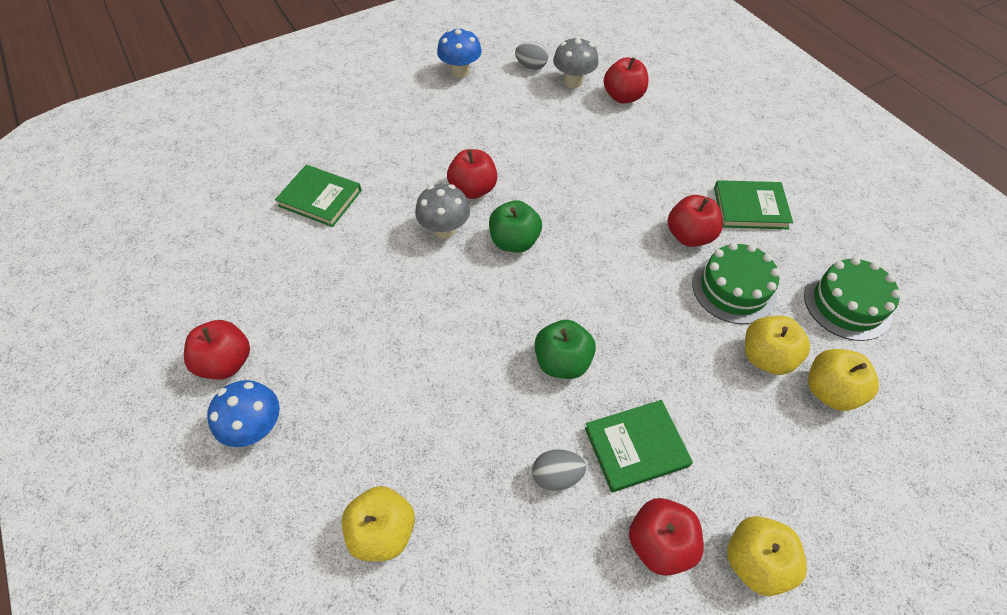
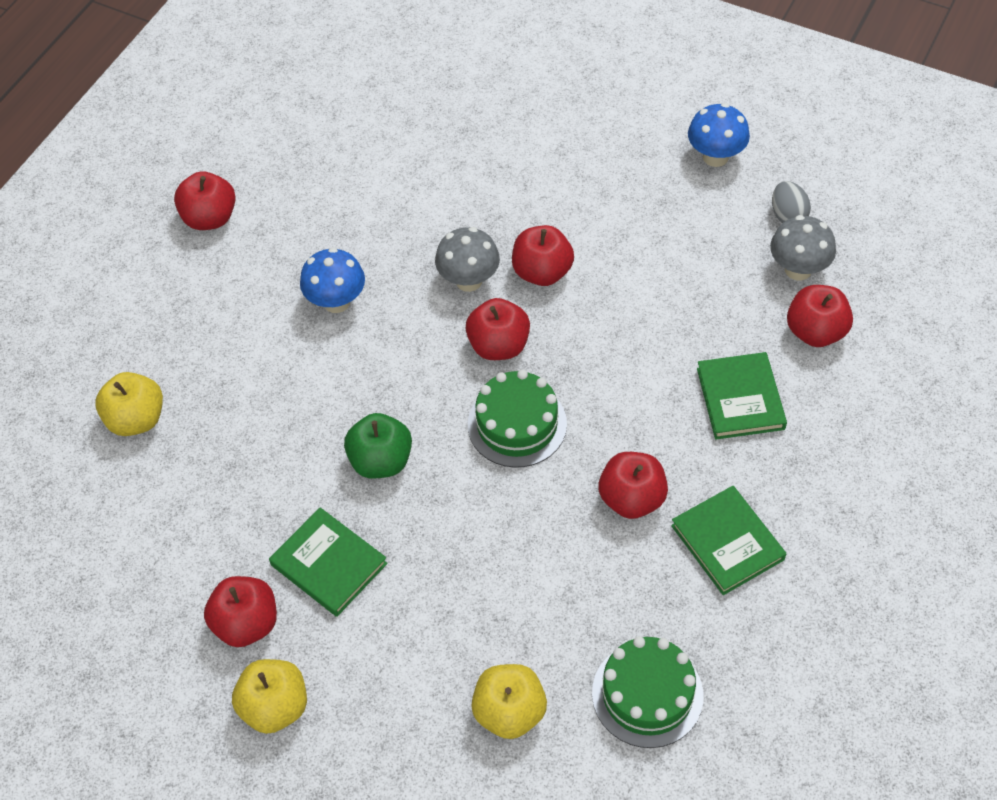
camera: 60 degrees right, 0 degrees up
blue mushroom [207,380,280,447] -> blue mushroom moved to [300,248,365,313]
green book [275,165,362,227] -> green book moved to [697,352,787,439]
green apple [489,200,542,253] -> red apple [466,298,530,360]
grey egg [532,449,586,492] -> none
green cake [692,242,780,324] -> green cake moved to [468,370,567,468]
yellow apple [745,316,810,375] -> none

